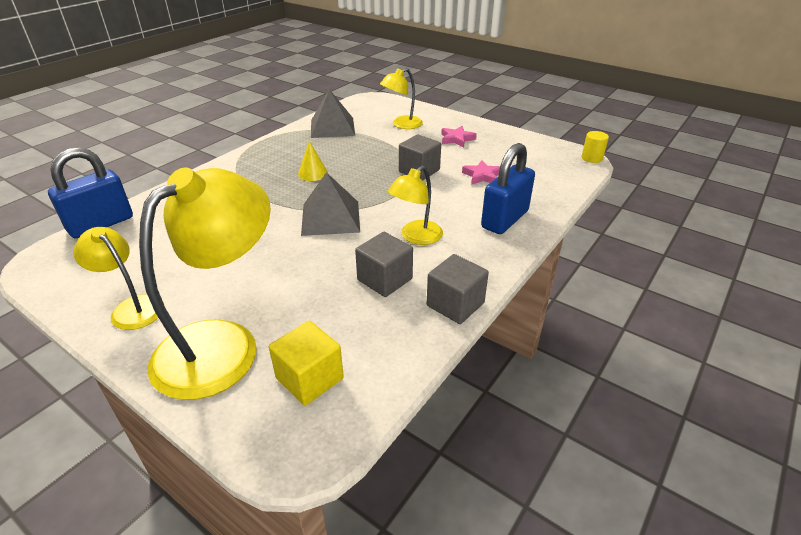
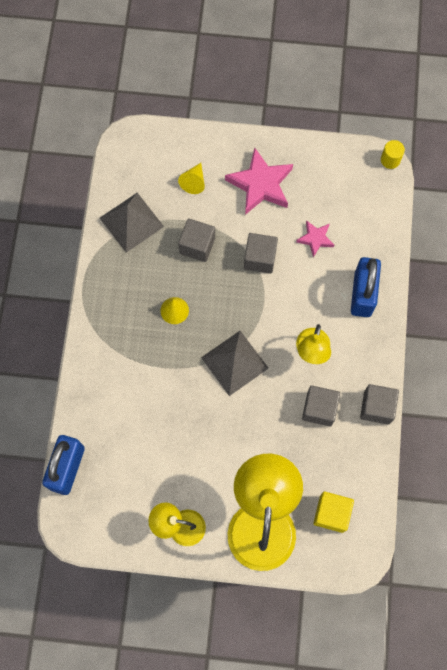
camera: 30 degrees left, 35 degrees up
yellow lamp [380,68,423,129] -> yellow cone [178,163,205,194]
pink star [441,126,477,147] -> pink star [225,147,293,215], size x1.85
none -> grey cube [178,218,215,262]

